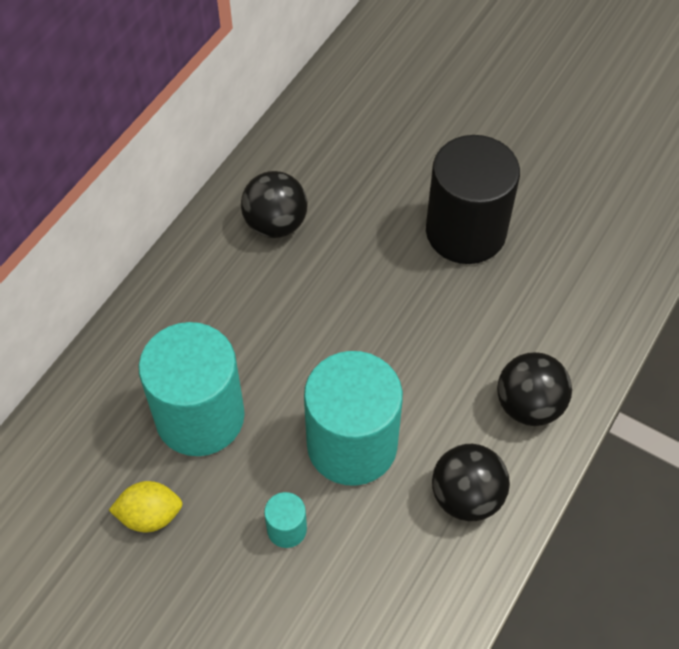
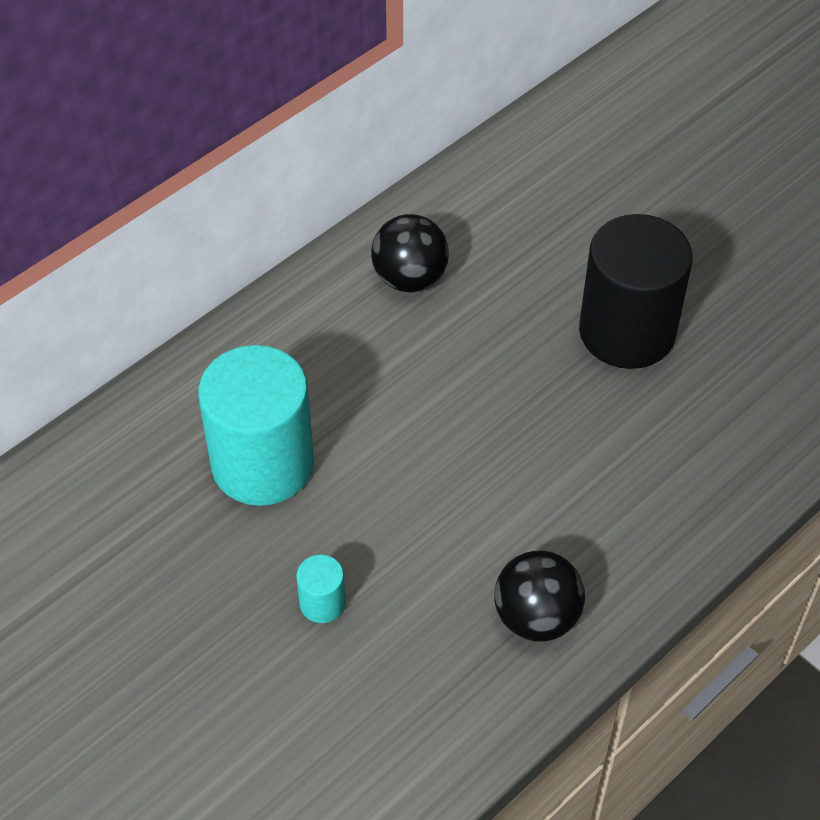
camera: 15 degrees right, 5 degrees down
yellow lemon [109,481,183,532] -> none
turquoise cylinder [304,351,403,486] -> none
black ball [497,352,572,426] -> none

